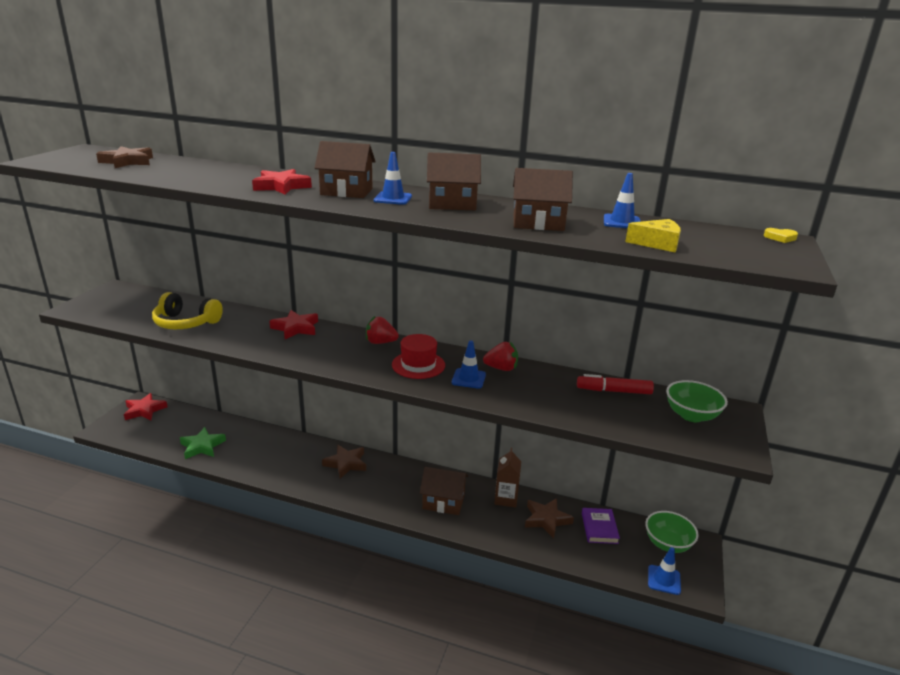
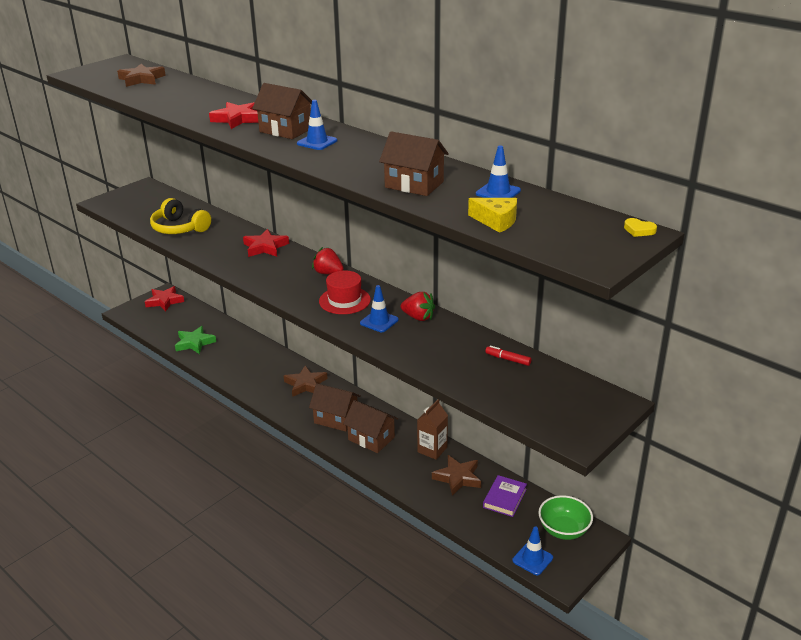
camera: 25 degrees right, 5 degrees up
brown house [427,153,481,210] -> brown house moved to [309,384,361,432]
red marker [577,374,654,394] -> red marker [485,345,531,366], size x0.62
green bowl [666,380,728,422] -> none

